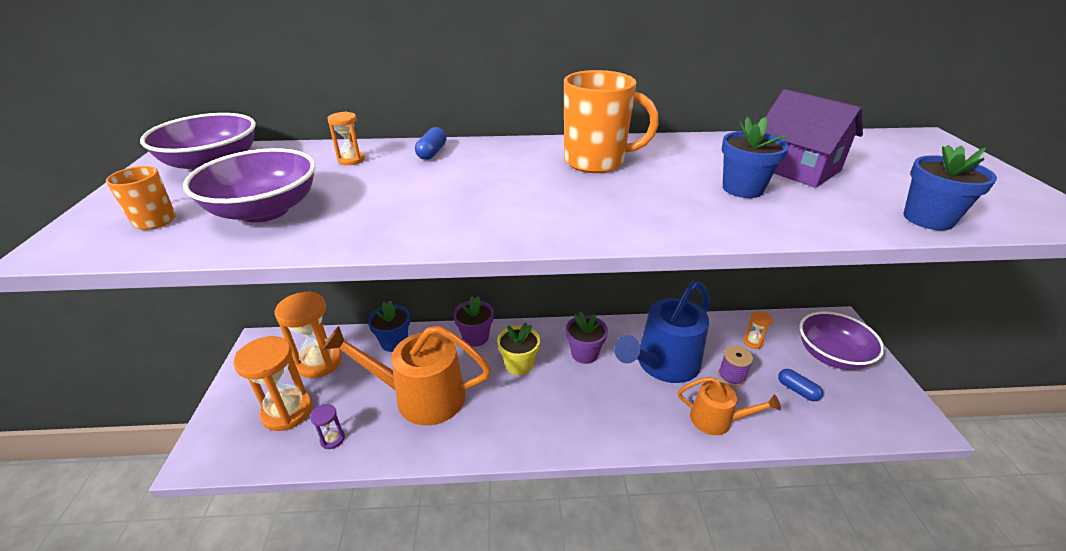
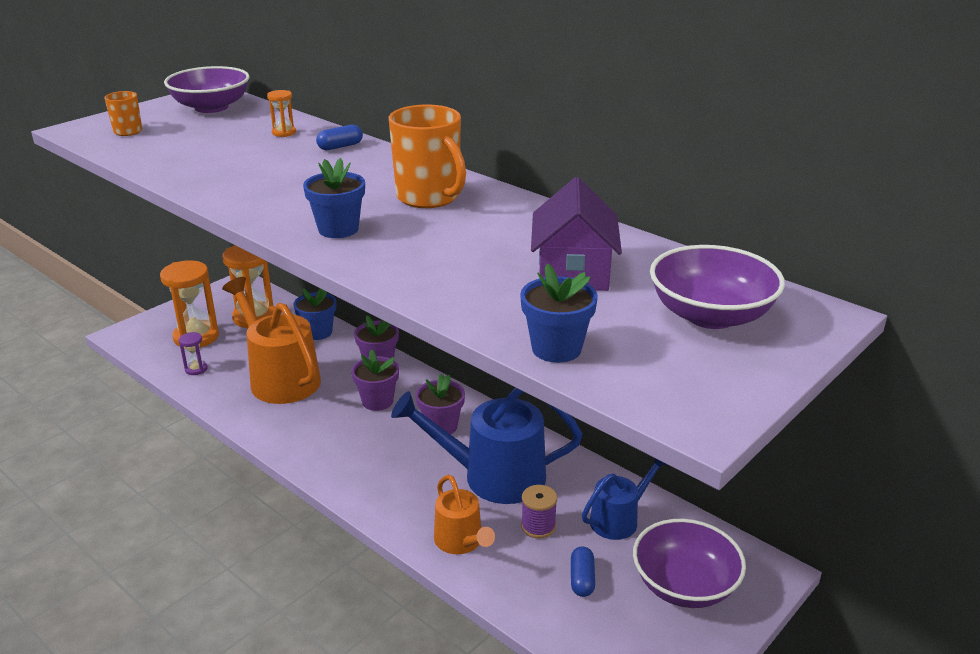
camera: 45 degrees right, 5 degrees down
purple bowl [183,148,315,223] -> purple bowl moved to [650,245,785,329]
yellow flower pot [497,323,540,375] -> purple flower pot [351,349,399,411]
blue flower pot [722,117,789,198] -> blue flower pot moved to [303,158,365,238]
orange hourglass [743,311,773,349] -> blue watering can [582,458,667,540]

